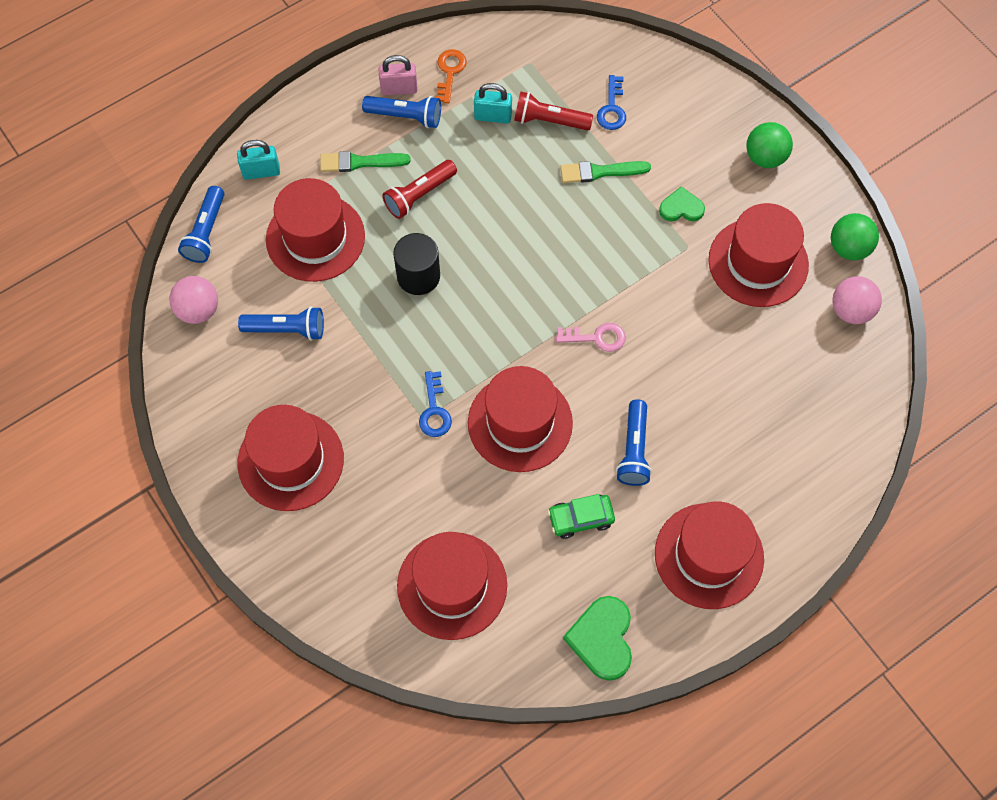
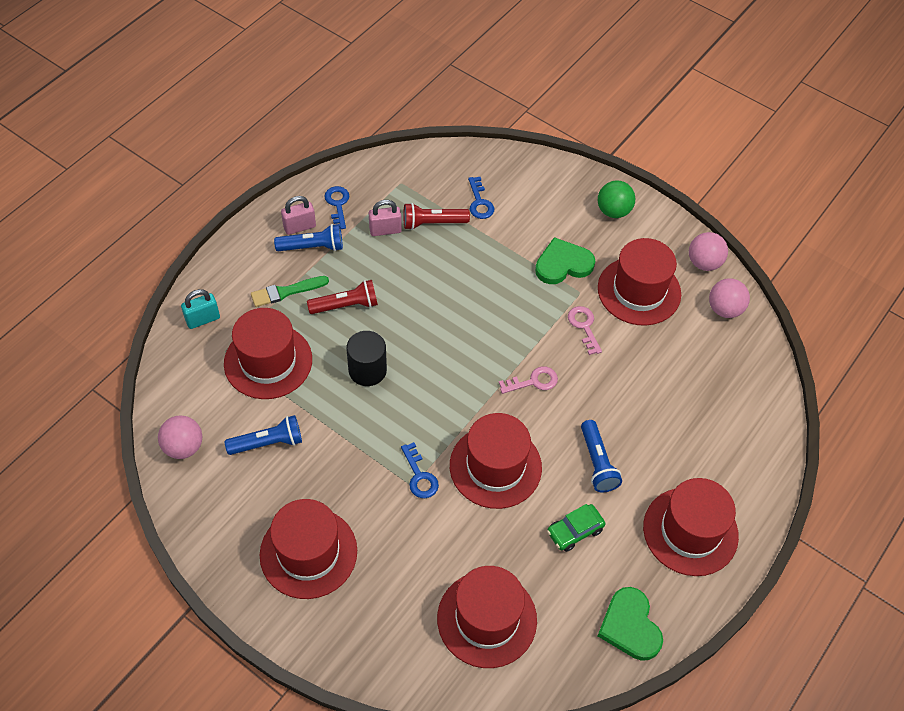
camera: 20 degrees left, 10 degrees down
blue flashlight [178,186,224,263] -> none
red flashlight [382,160,457,219] -> red flashlight turned 135 degrees counterclockwise [307,280,378,314]
orange key [435,49,467,103] -> blue key [324,186,349,229]
turquoise padlock [474,83,512,123] -> pink padlock [369,200,402,236]
green brush [560,161,651,183] -> none
green heart [659,186,705,222] -> green heart [535,237,595,284], size x1.61
green ball [831,213,879,260] -> pink ball [689,232,728,271]
none -> pink key [568,306,602,355]

